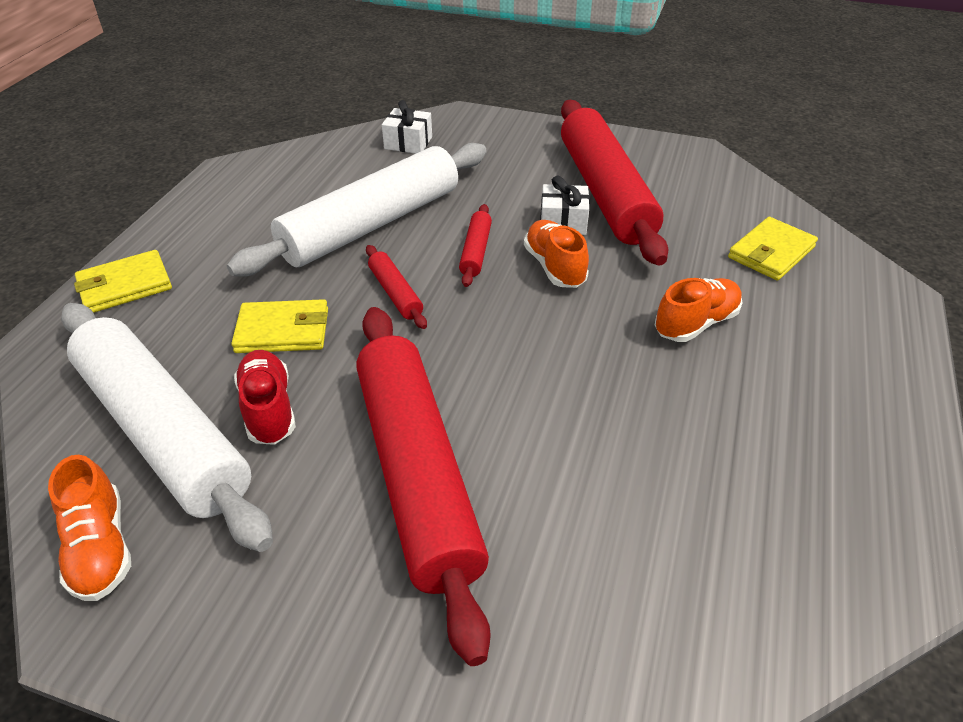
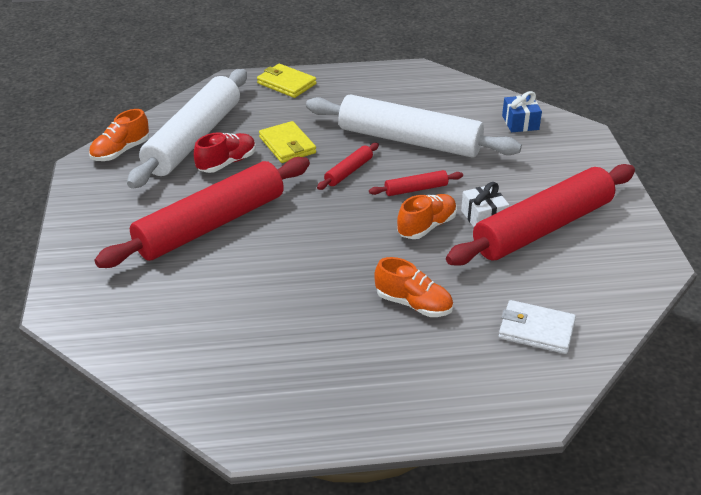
camera: 65 degrees right, 5 degrees down
white gift [382,100,432,153] -> blue gift [502,91,542,132]
yellow wallet [728,217,818,281] -> white wallet [499,300,576,354]

